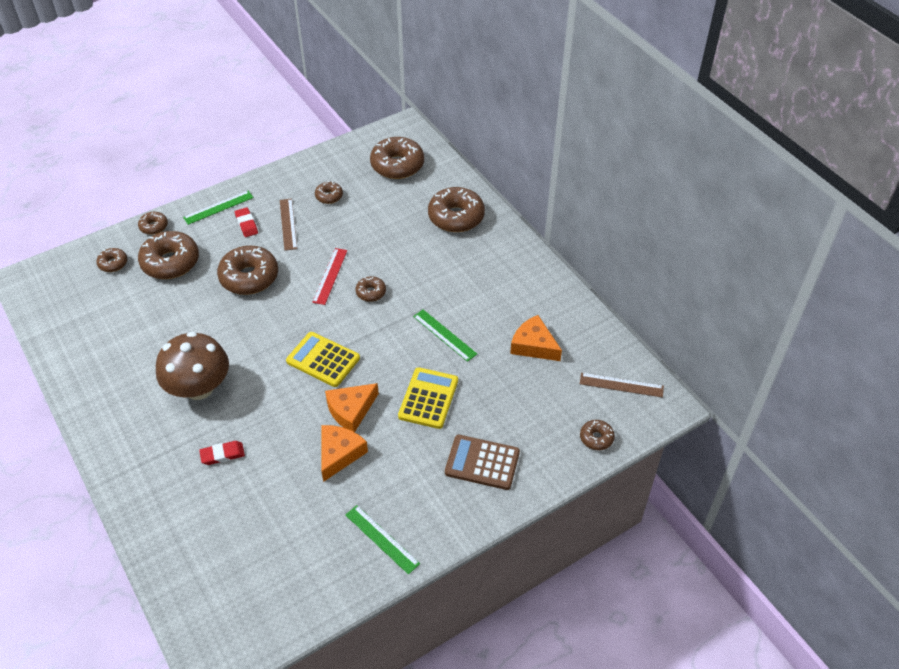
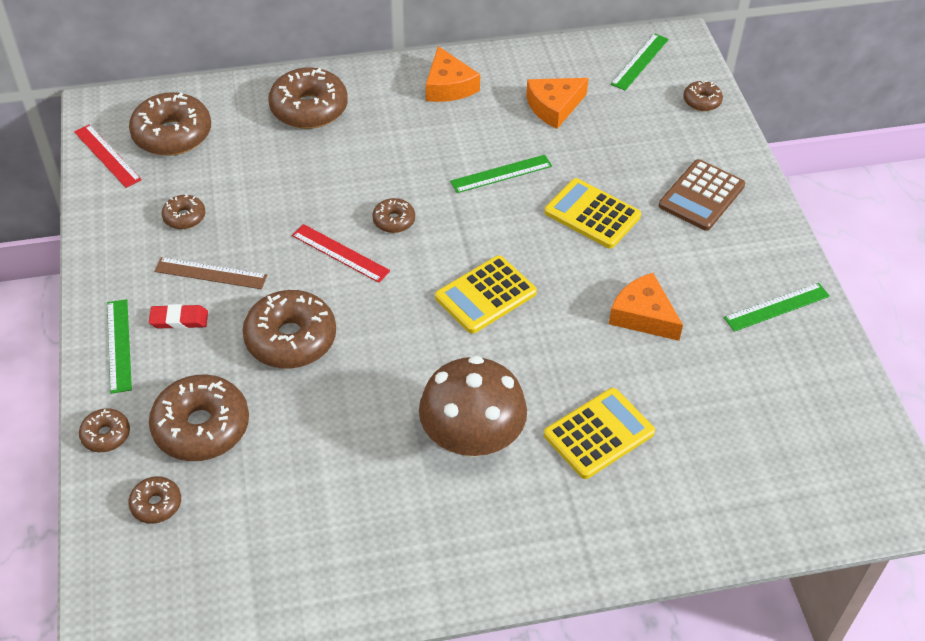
camera: 70 degrees left, 0 degrees up
red eraser [199,441,245,465] -> yellow calculator [544,388,655,479]
orange cheese [325,383,379,432] -> orange cheese moved to [426,46,480,102]
brown ruler [580,373,664,398] -> green ruler [611,33,669,90]
none -> red ruler [74,124,142,188]

